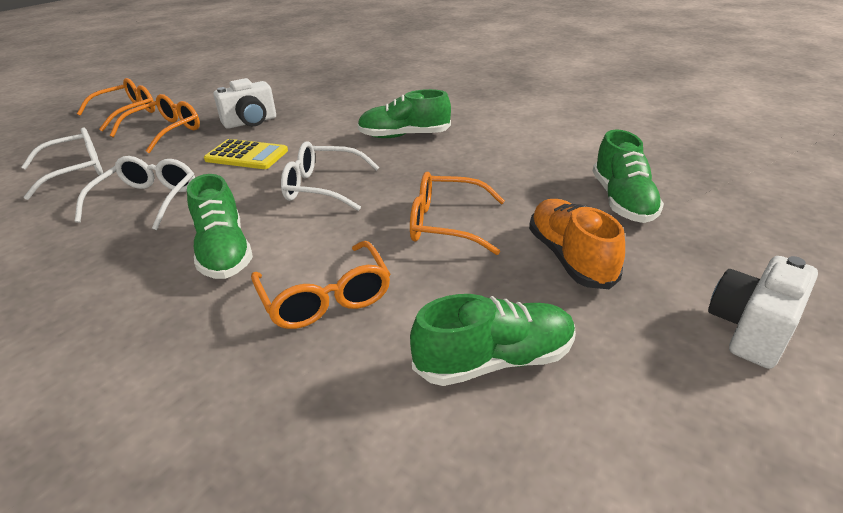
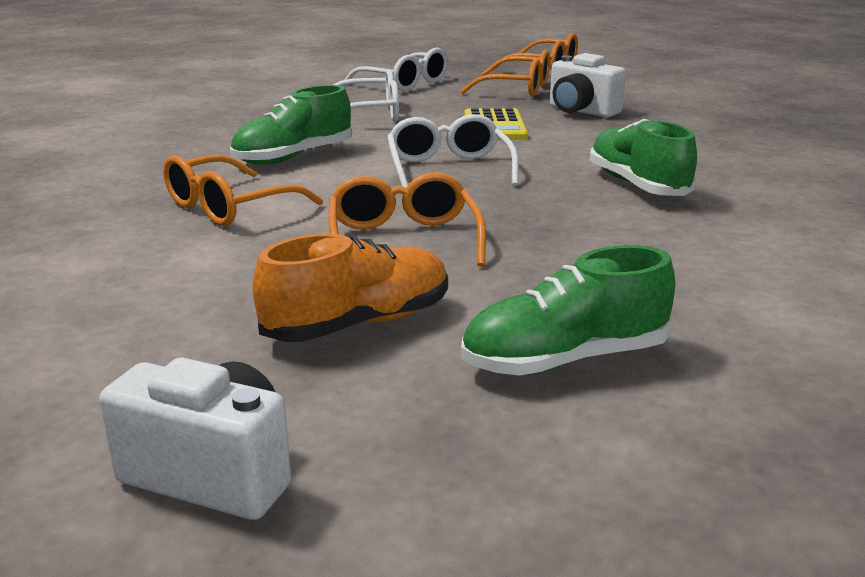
camera: 70 degrees right, 10 degrees down
green shoe [410,294,576,386] -> none

